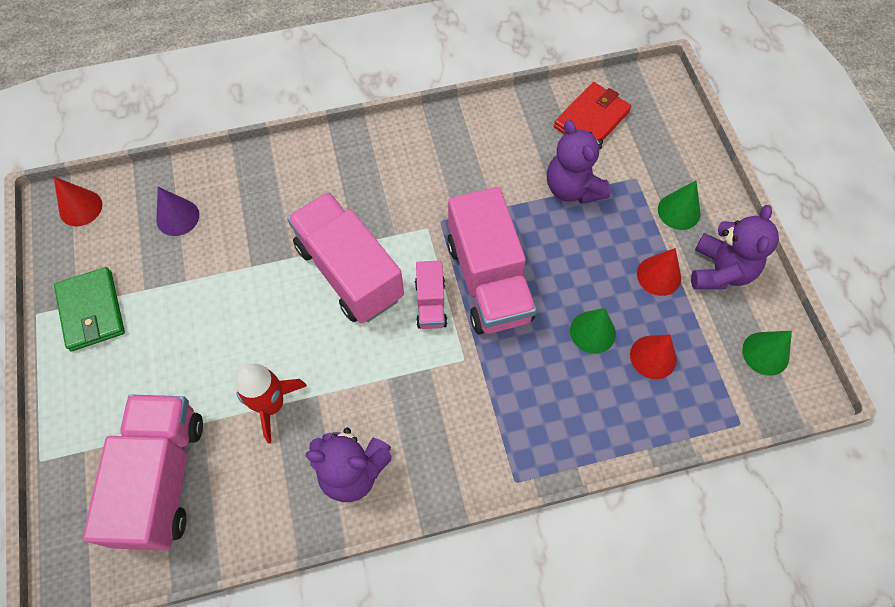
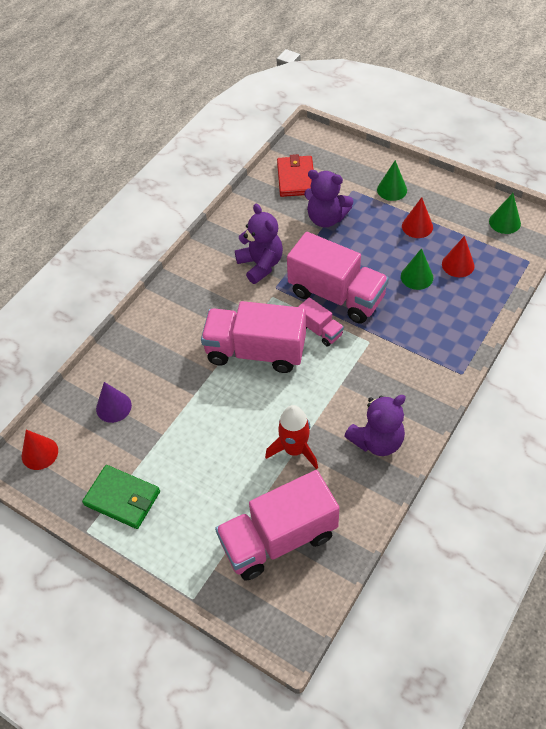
camera: 40 degrees left, 10 degrees down
pink truck [83,394,203,551] -> pink truck turned 75 degrees counterclockwise [215,470,339,580]
purple teddy bear [691,205,779,289] -> purple teddy bear moved to [235,204,283,284]

